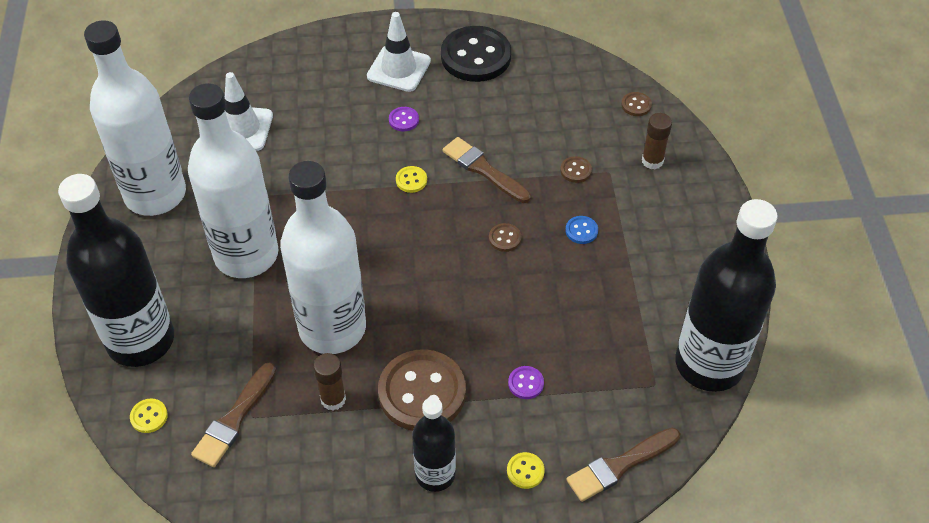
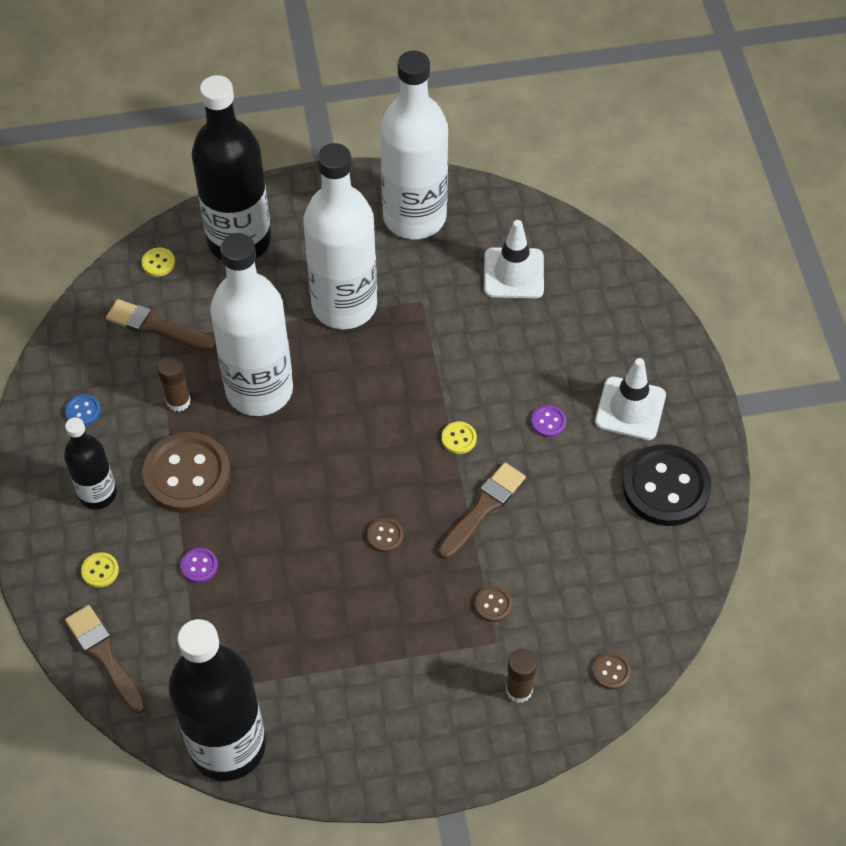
camera: 85 degrees right, 5 degrees up
blue button [565,216,598,244] -> blue button moved to [65,394,101,426]

